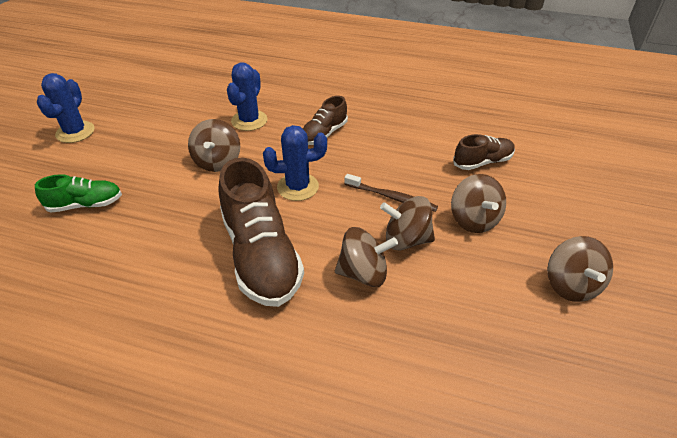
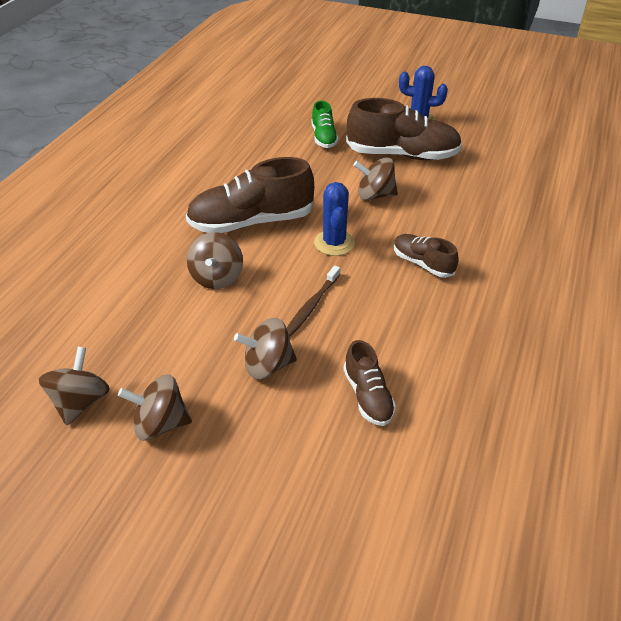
camera: 95 degrees right, 0 degrees up
blue cactus [227,63,267,131] -> none
brown spinning top [380,196,435,250] -> brown spinning top moved to [39,347,110,425]
none -> brown shoe [346,98,462,160]

